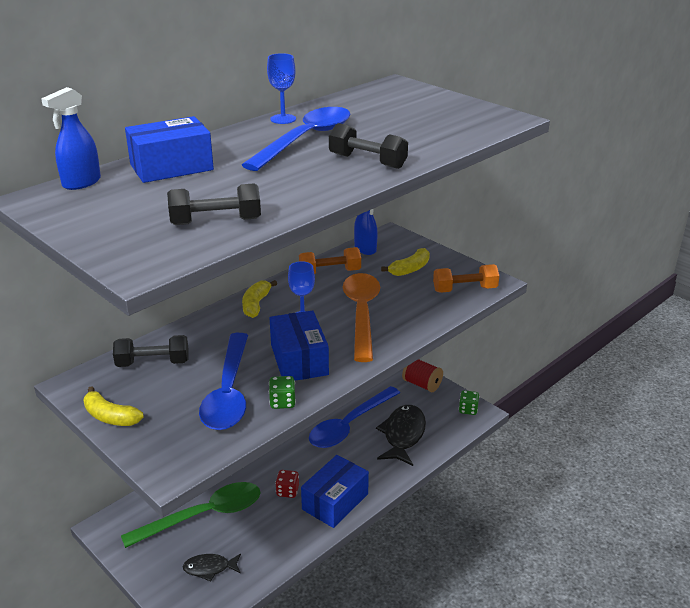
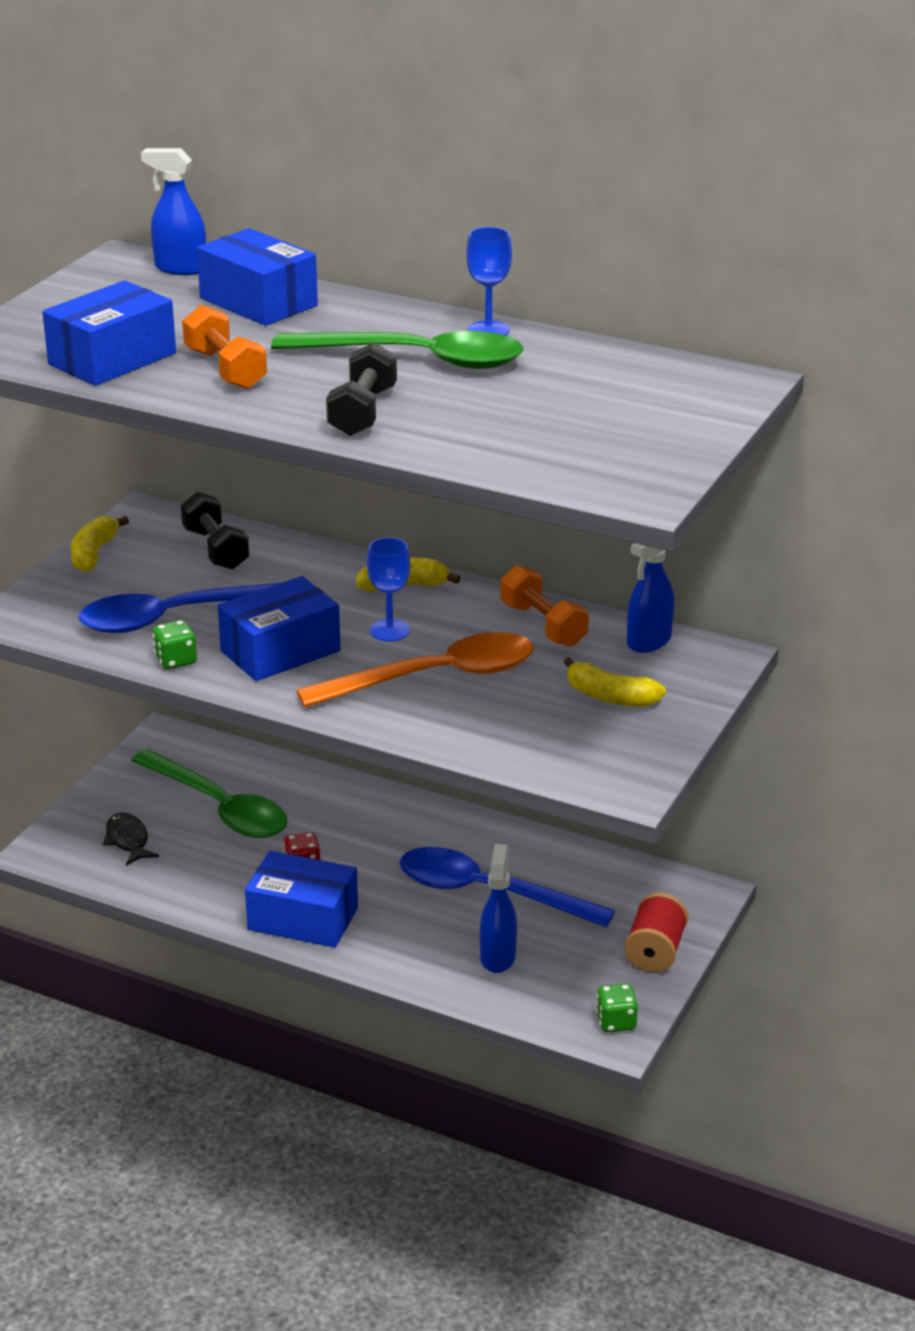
camera: 70 degrees right, 0 degrees up
black dumbbell [167,183,261,225] -> blue box [42,280,176,386]
blue spoon [242,107,350,171] -> green spoon [271,331,524,369]
black fish [376,405,426,466] -> blue spray bottle [480,844,517,973]
orange dumbbell [433,264,499,293] -> orange dumbbell moved to [182,304,267,389]

